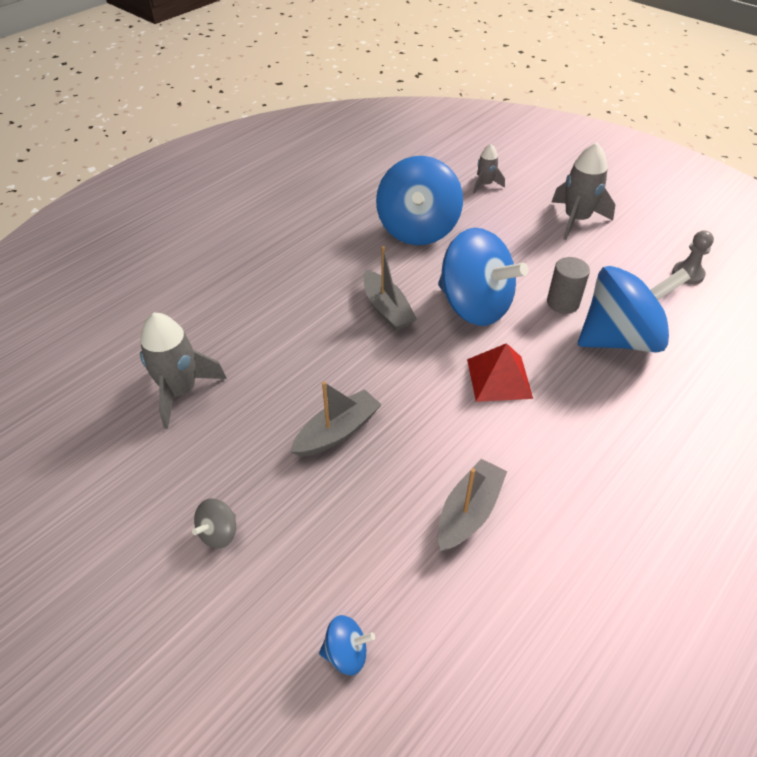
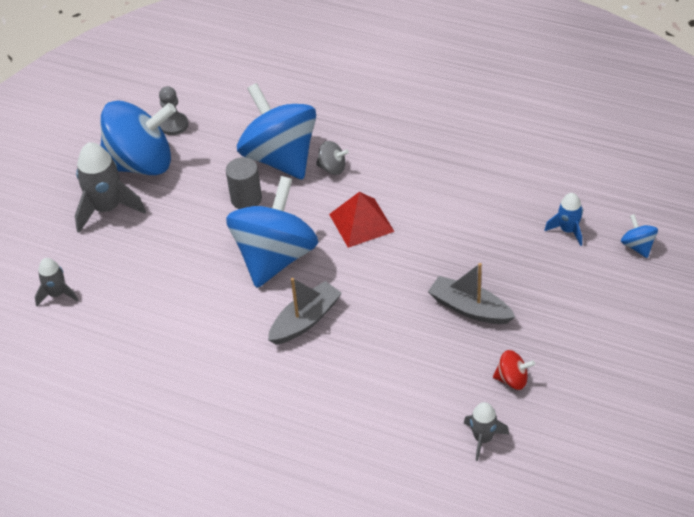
camera: 105 degrees left, 0 degrees up
grey rocket [140,312,227,429] -> grey rocket [464,402,509,461], size x0.57
grey spinning top [192,498,236,548] -> grey spinning top moved to [316,141,349,175]
blue spinning top [376,156,463,245] -> blue spinning top moved to [100,100,176,175]
grey boat [438,459,507,552] -> none
none -> red spinning top [493,350,535,390]
none -> blue rocket [545,193,583,246]

